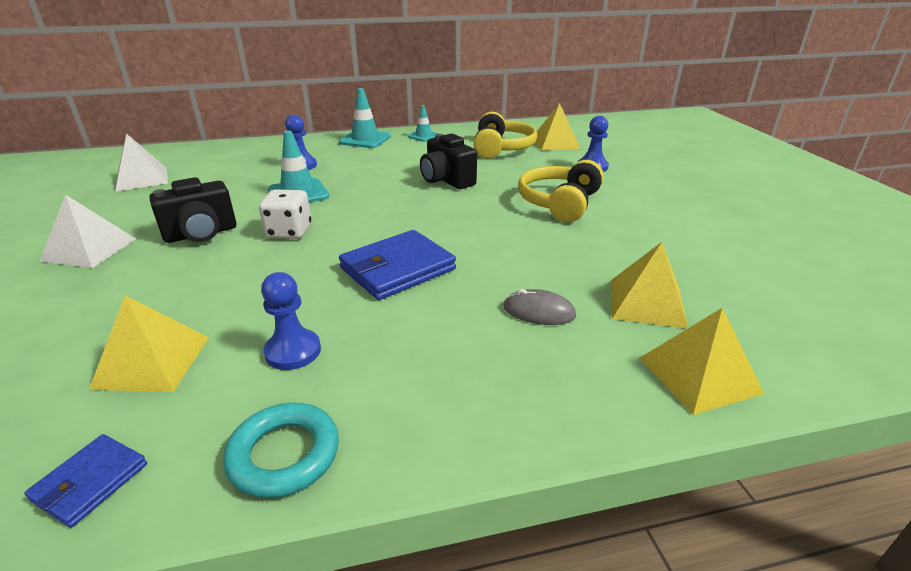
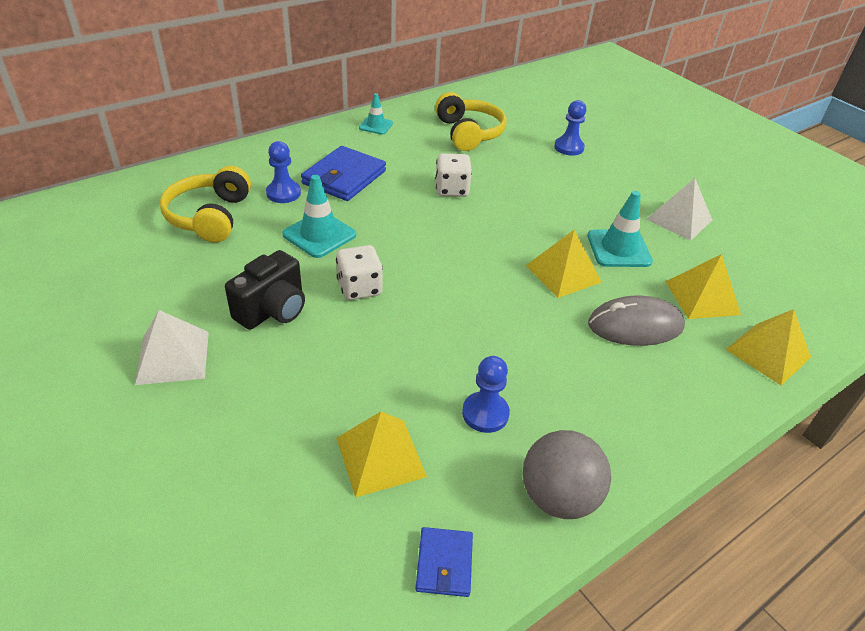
camera: 25 degrees left, 10 degrees up
white pyramid [115,133,168,192] -> white pyramid moved to [646,178,712,241]
turquoise ring [223,403,339,498] -> grey ball [523,430,611,519]
turquoise traffic cone [339,88,391,148] -> turquoise traffic cone moved to [587,191,653,267]
blue wallet [339,230,456,300] -> blue wallet moved to [301,146,386,201]
black camera [420,134,477,189] -> white dice [435,153,472,197]
grey mouse [503,289,576,325] -> grey mouse [588,296,685,346], size x1.64
yellow headphones [518,160,604,222] -> yellow headphones moved to [160,166,251,243]
yellow pyramid [535,103,580,151] -> yellow pyramid moved to [526,230,602,298]

